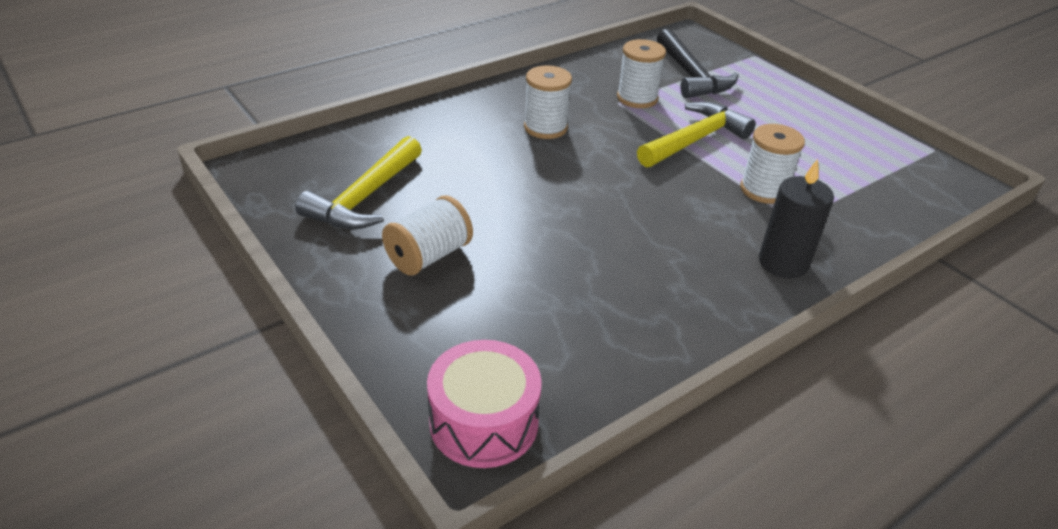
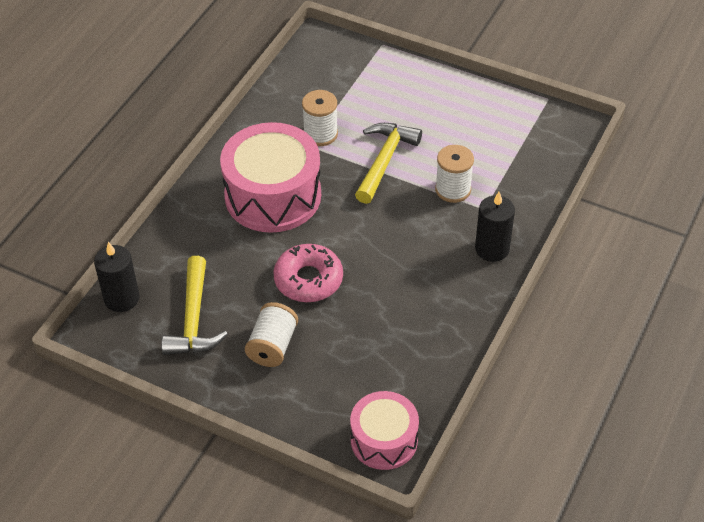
camera: 25 degrees left, 10 degrees up
white spool [524,65,572,139] -> pink drum [220,122,321,233]
black hammer [657,29,739,98] -> none
none -> black candle [94,242,140,312]
none -> pink donut [273,244,343,302]

